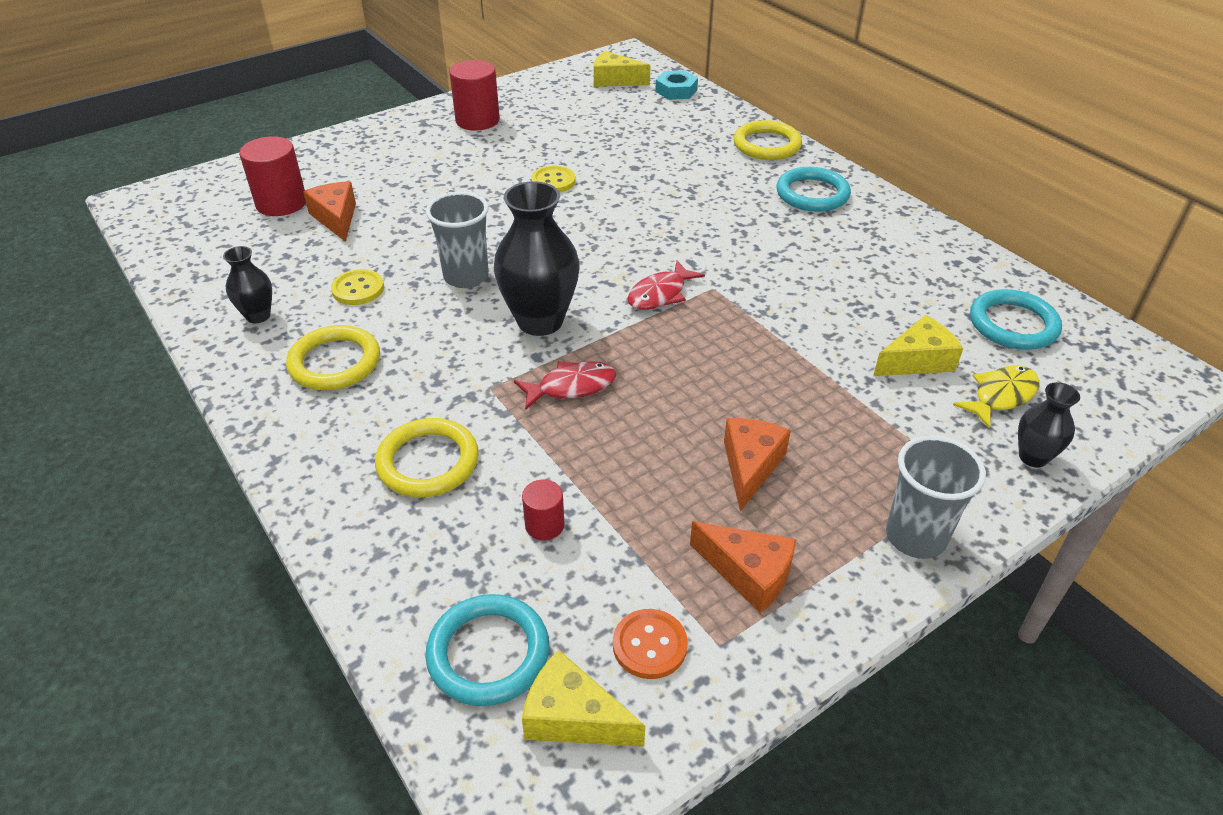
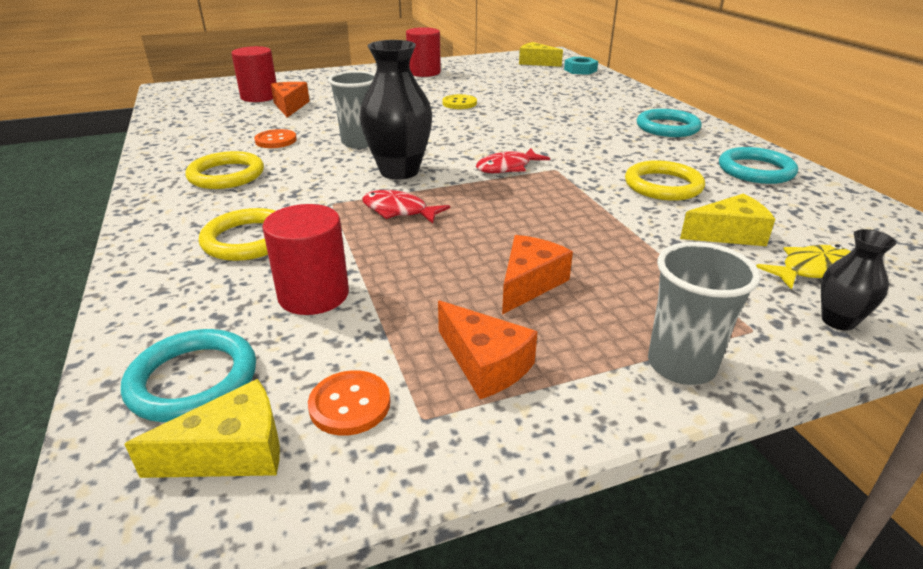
camera: 15 degrees right, 10 degrees down
black vase [223,246,272,323] -> none
yellow button [331,269,384,305] -> orange button [254,129,297,148]
red fish [514,361,616,410] -> red fish turned 150 degrees counterclockwise [362,190,450,224]
red cylinder [522,479,565,540] -> red cylinder [262,204,349,315], size x1.86
yellow cheese [522,650,645,747] -> yellow cheese turned 120 degrees clockwise [124,379,280,478]
yellow ring [733,120,802,160] -> yellow ring moved to [625,160,705,201]
turquoise ring [970,289,1062,350] -> turquoise ring moved to [719,147,798,184]

